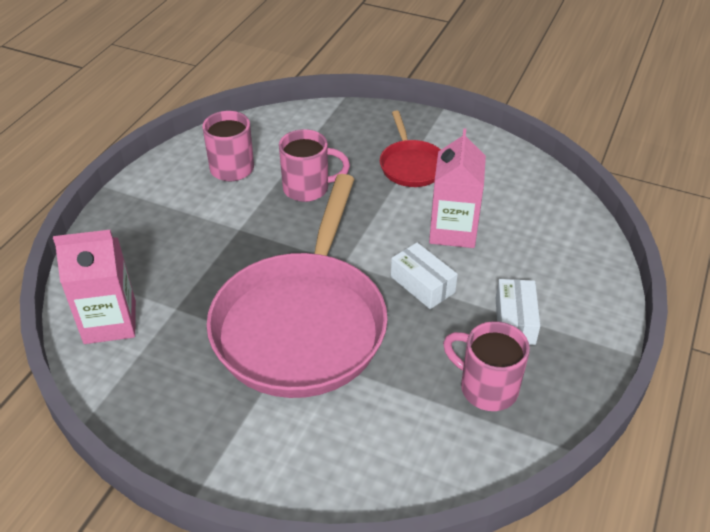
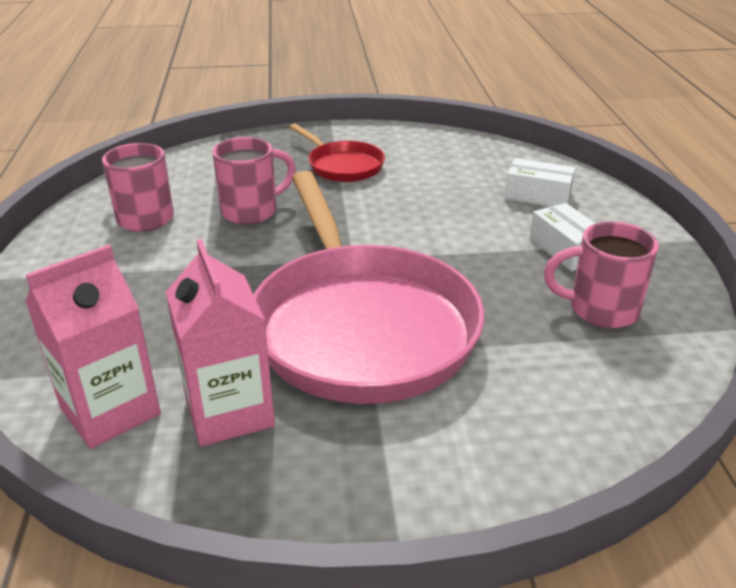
camera: 30 degrees left, 10 degrees down
white box [391,243,458,309] -> white box moved to [505,158,575,206]
pink carton [429,128,486,248] -> pink carton moved to [166,239,275,446]

